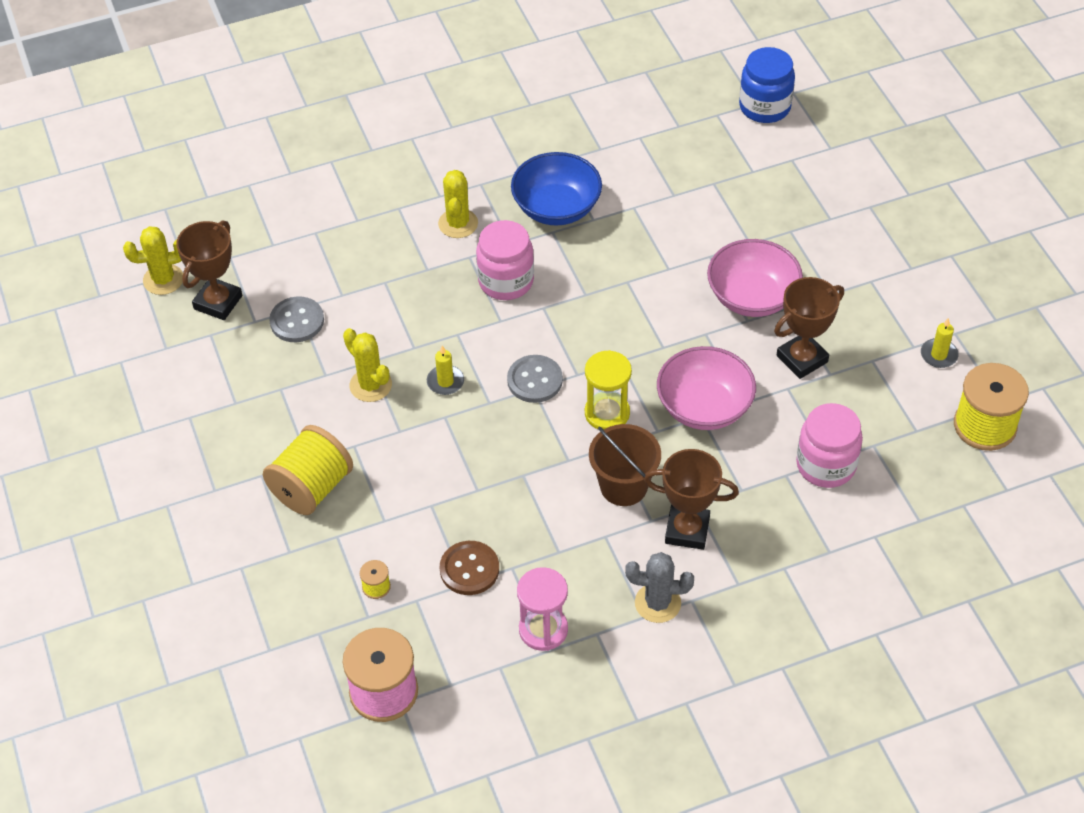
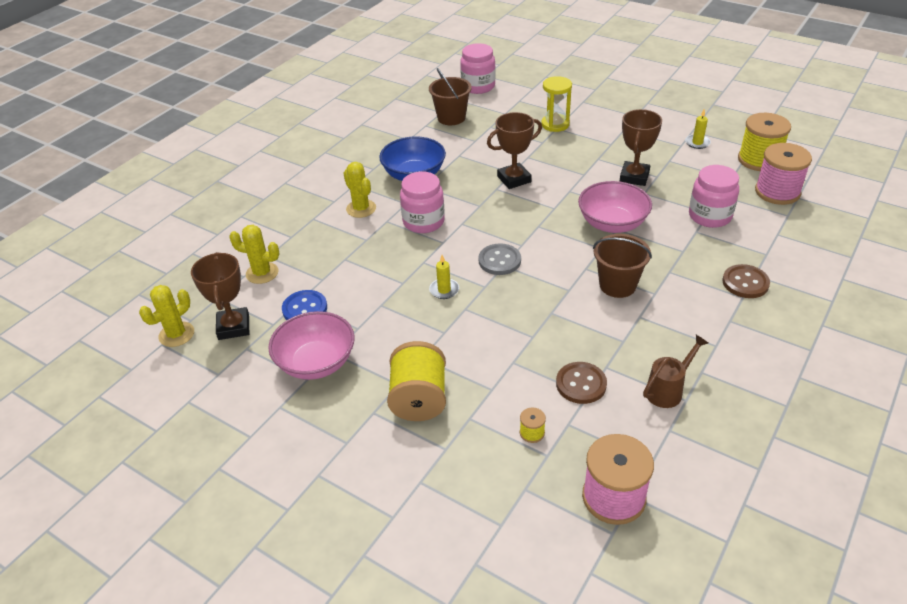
camera: 35 degrees left, 10 degrees down
grey button [269,296,324,342] -> blue button [282,290,327,320]
yellow cactus [343,328,392,402] -> yellow cactus moved to [229,225,279,284]
pink hourglass [517,567,568,651] -> brown watering can [643,335,708,408]
yellow hourglass [585,350,632,430] -> yellow hourglass moved to [541,76,572,132]
grey cactus [625,552,694,623] -> none
brown trophy [644,449,739,550] -> brown trophy moved to [487,112,542,189]
pink bowl [707,239,803,317] -> pink bowl moved to [268,311,355,380]
blue jar [739,47,795,123] -> pink jar [460,43,495,94]
none -> brown bucket [429,68,472,125]
none -> brown button [722,264,770,298]
none -> pink spool [755,143,812,205]

